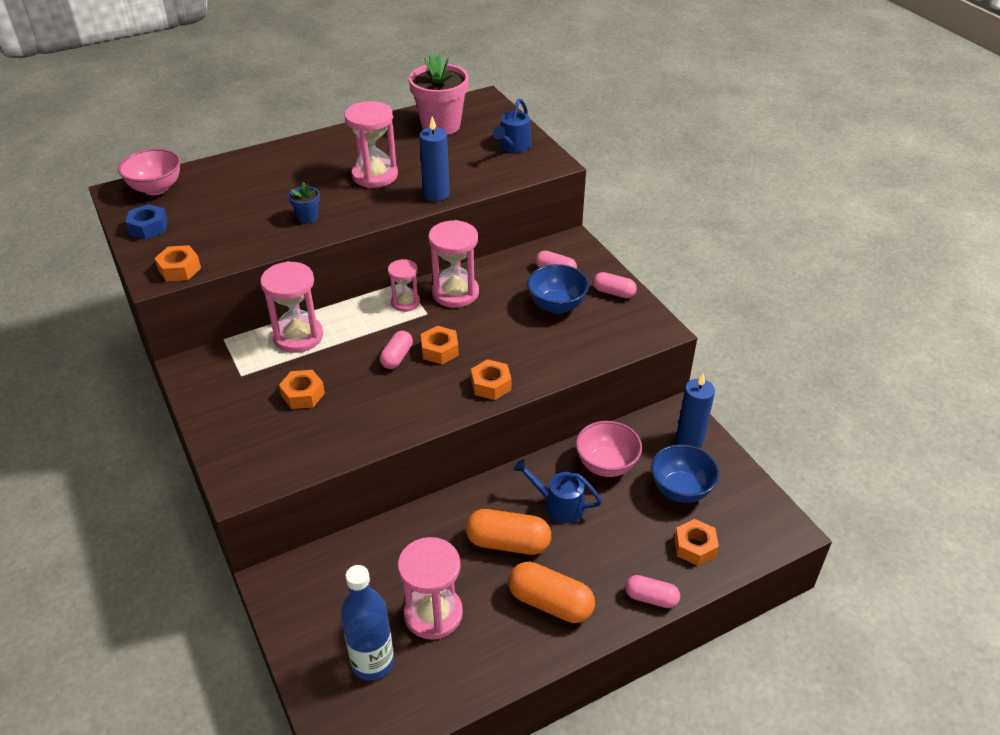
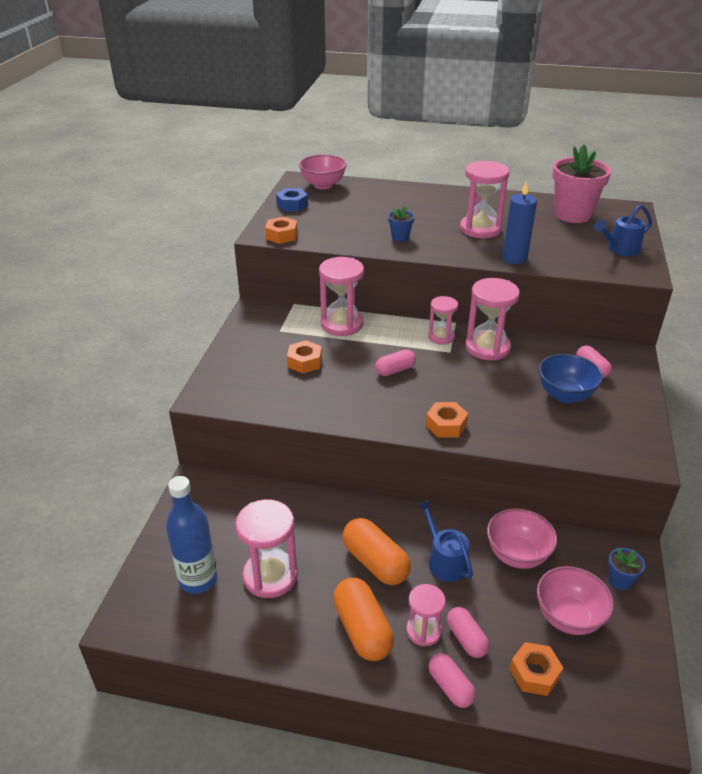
camera: 40 degrees right, 5 degrees down
orange nut [421,326,459,364] -> none
pink capsule [593,272,637,298] -> pink capsule moved to [447,607,489,658]
blue bowl [651,444,720,503] -> pink bowl [537,566,614,635]
blue candle [676,373,715,448] -> blue flower pot [608,548,645,590]
none -> pink hourglass [406,584,446,646]

